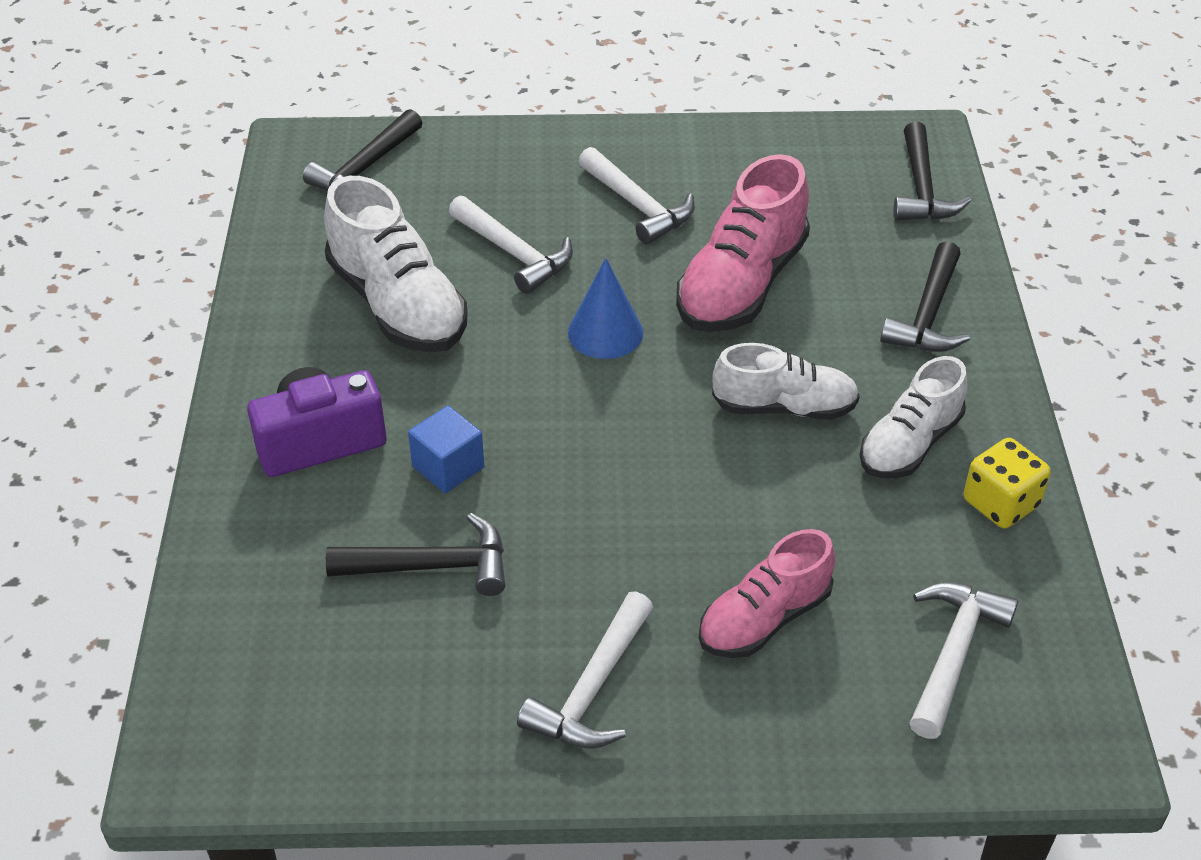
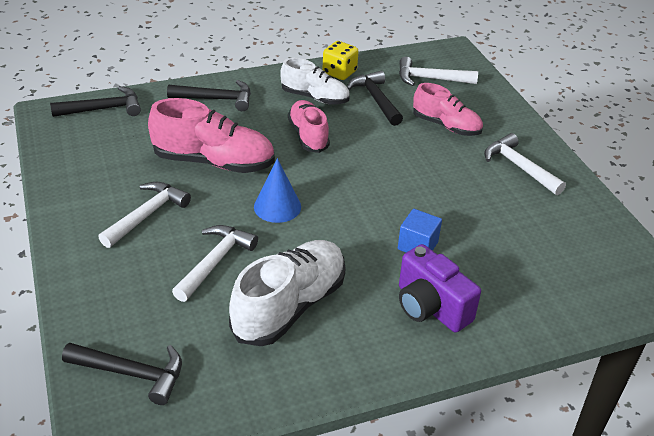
camera: 110 degrees left, 5 degrees down
black hammer [326,513,505,596] -> black hammer moved to [347,71,403,126]
white hammer [517,591,653,749] -> white hammer turned 135 degrees counterclockwise [484,133,566,195]
white shoe [712,343,860,420] -> pink shoe [288,100,330,153]

